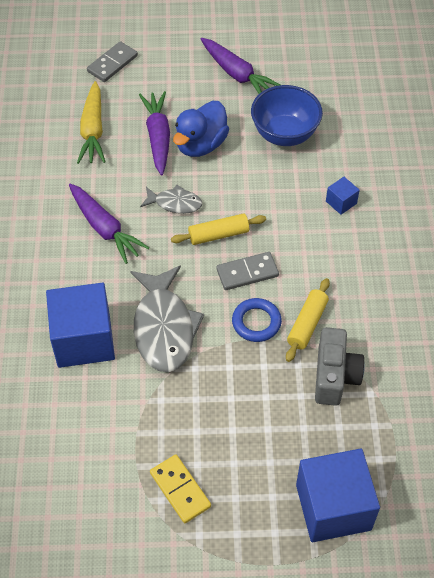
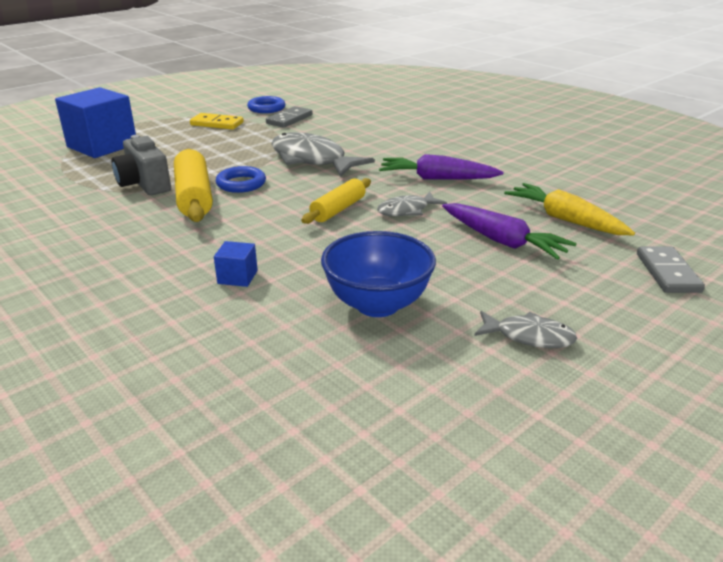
camera: 140 degrees right, 25 degrees down
blue cube [46,283,115,368] -> none
blue duck [173,101,229,157] -> none
purple carrot [201,38,280,94] -> grey fish [474,311,577,348]
grey domino [216,252,279,290] -> grey domino moved to [266,106,312,128]
yellow rolling pin [286,278,330,362] -> yellow rolling pin [174,149,213,222], size x1.54
none -> blue ring [247,96,285,113]

